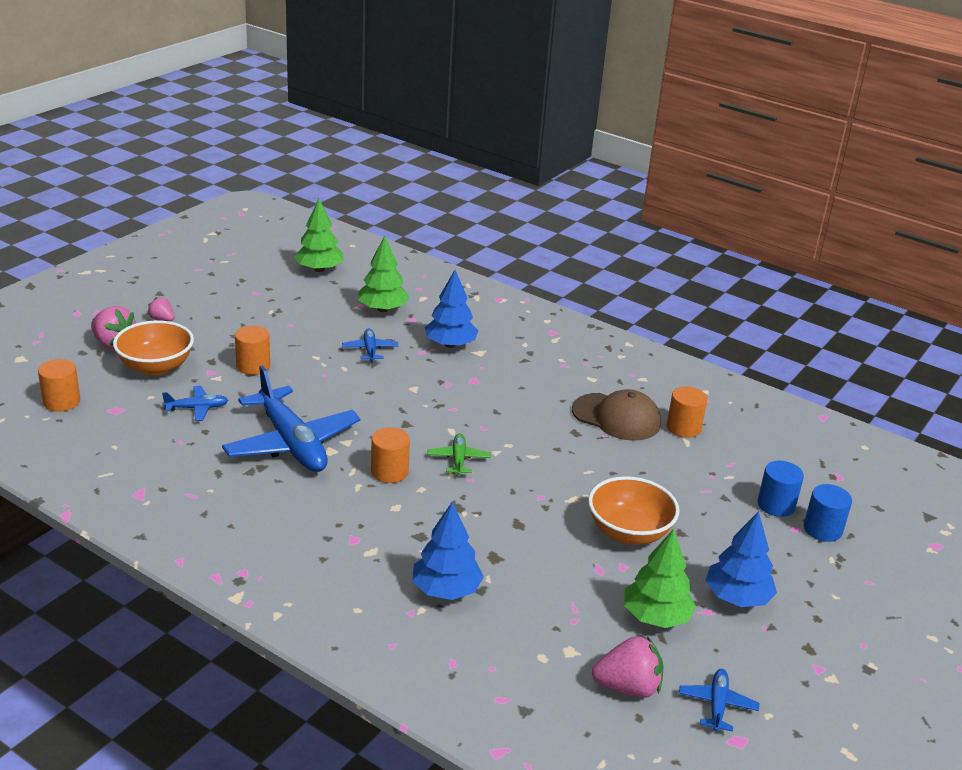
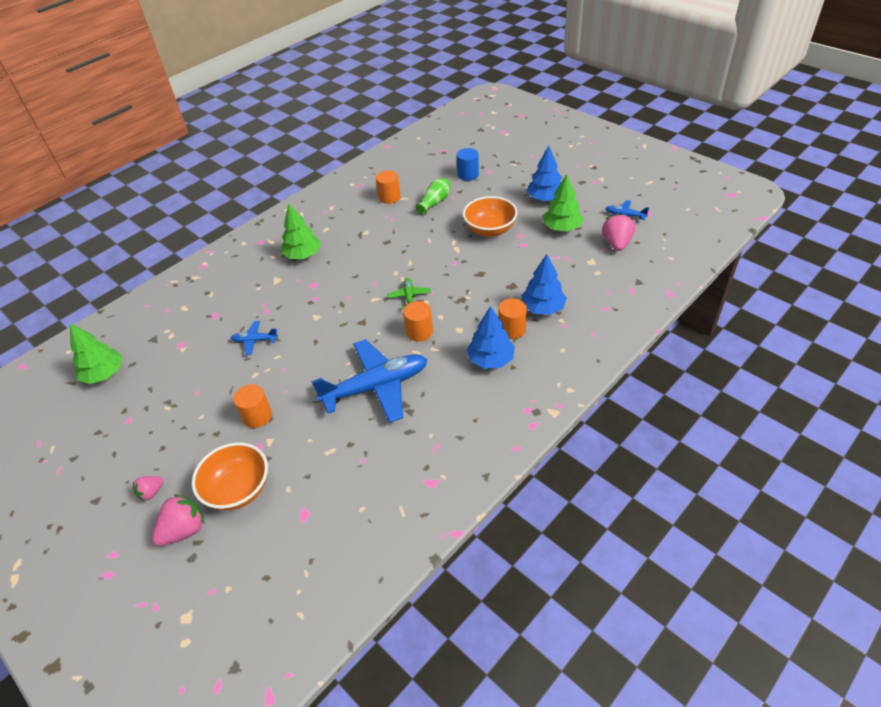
camera: 75 degrees left, 15 degrees up
orange cylinder [38,359,80,412] -> orange cylinder moved to [499,298,527,339]
blue plane [162,386,228,421] -> none
green tree [358,236,409,312] -> green tree moved to [281,203,321,259]
blue tree [425,270,478,348] -> blue tree moved to [467,306,515,369]
green plane [427,434,491,475] -> green plane turned 75 degrees clockwise [387,278,431,309]
brown cap [572,389,661,441] -> none
blue cylinder [804,484,852,542] -> none
none -> green vase [416,178,451,215]

